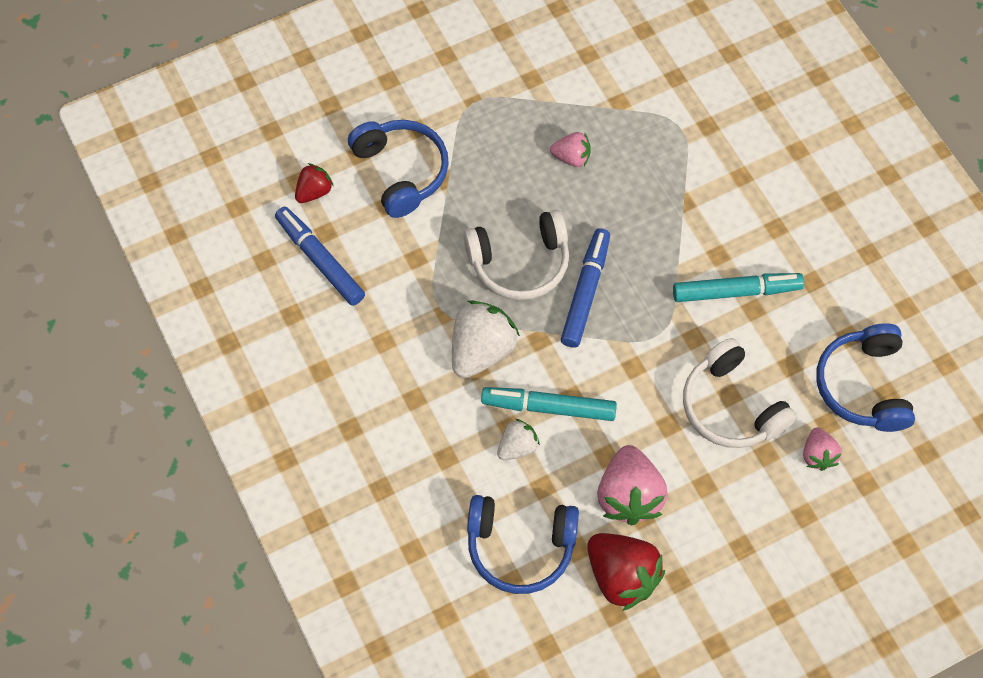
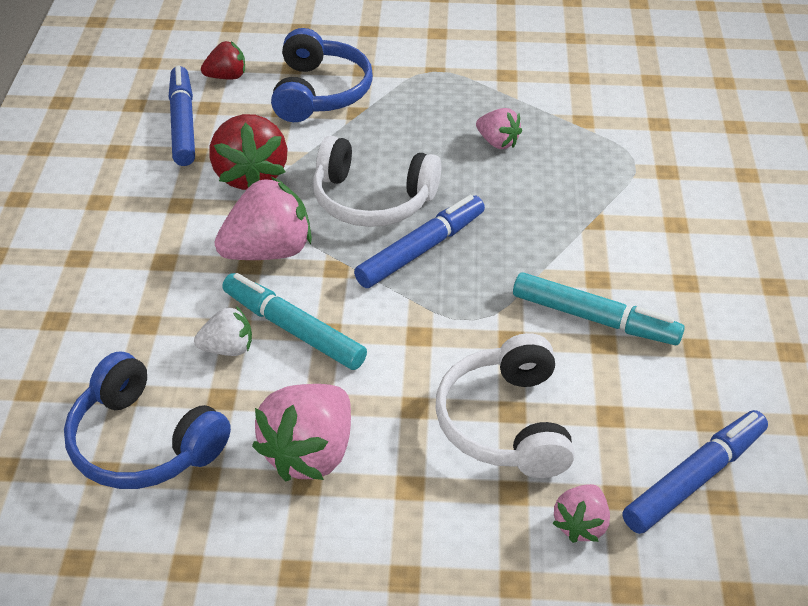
camera: 30 degrees right, 20 degrees down
white strawberry [452,300,520,378] -> pink strawberry [215,177,312,260]
red strawberry [587,533,665,611] -> red strawberry moved to [209,114,288,190]
blue headphones [816,323,915,432] -> blue marker [622,410,768,534]

